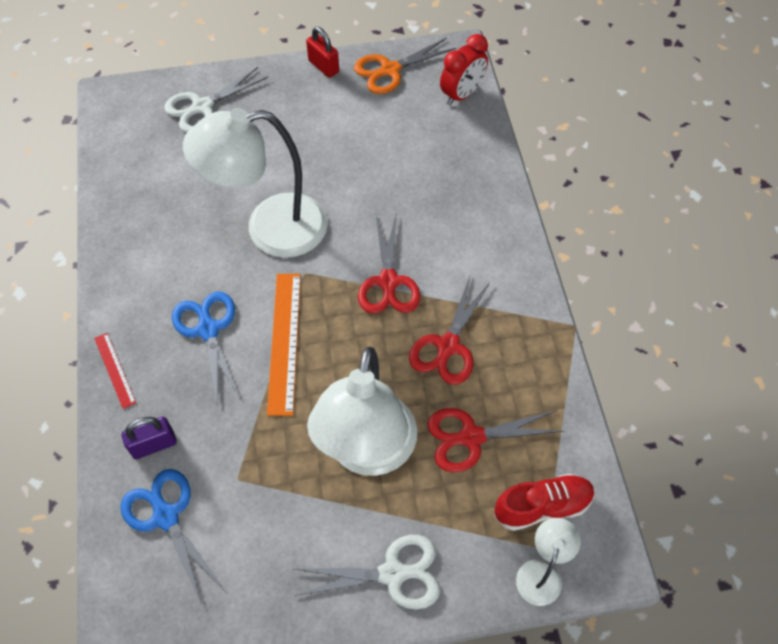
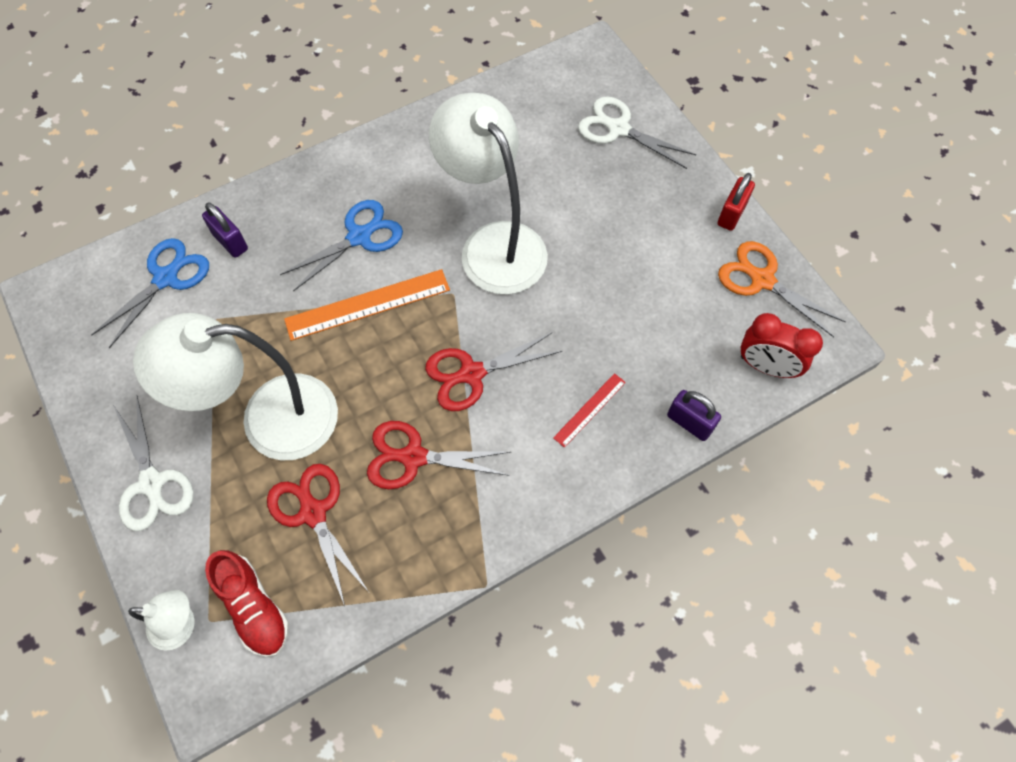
camera: 70 degrees right, 5 degrees up
red ruler [94,333,136,409] -> red ruler moved to [553,373,626,448]
none -> purple padlock [667,390,721,441]

